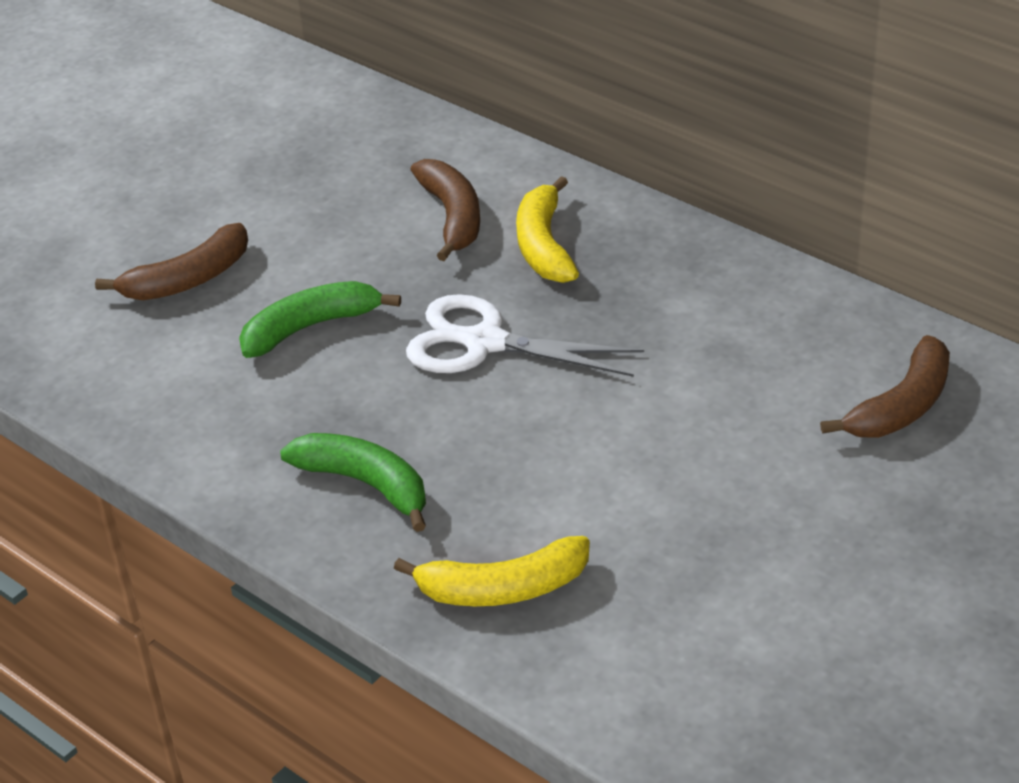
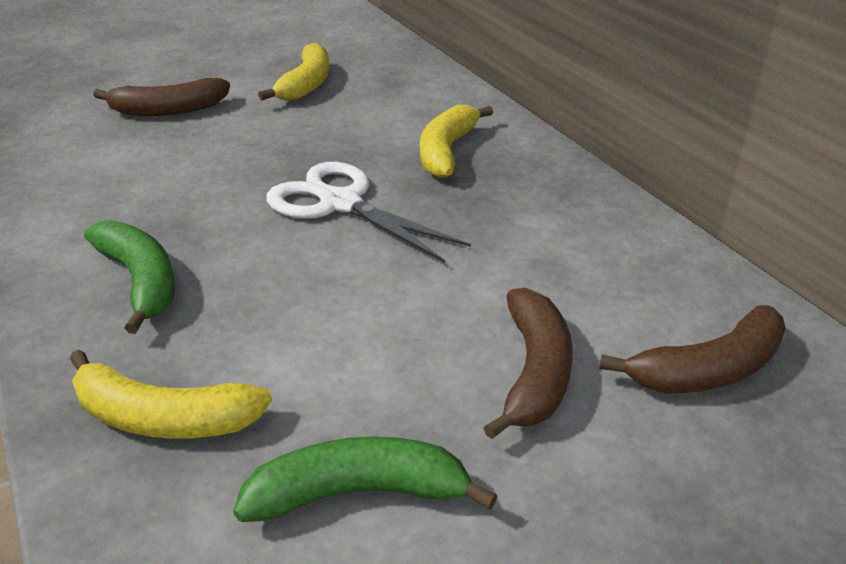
camera: 20 degrees right, 5 degrees down
green banana [239,281,401,358] -> green banana moved to [233,436,497,522]
brown banana [411,159,480,261] -> brown banana moved to [483,288,573,439]
none -> yellow banana [258,43,330,101]

